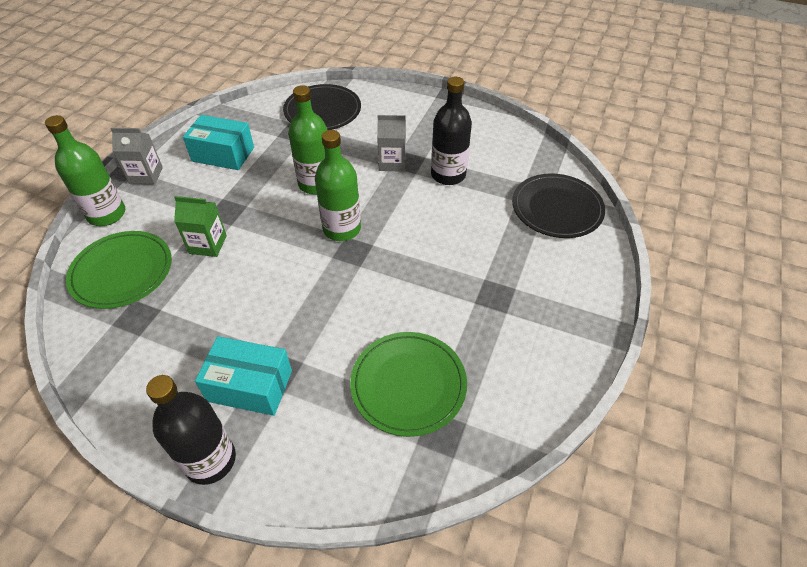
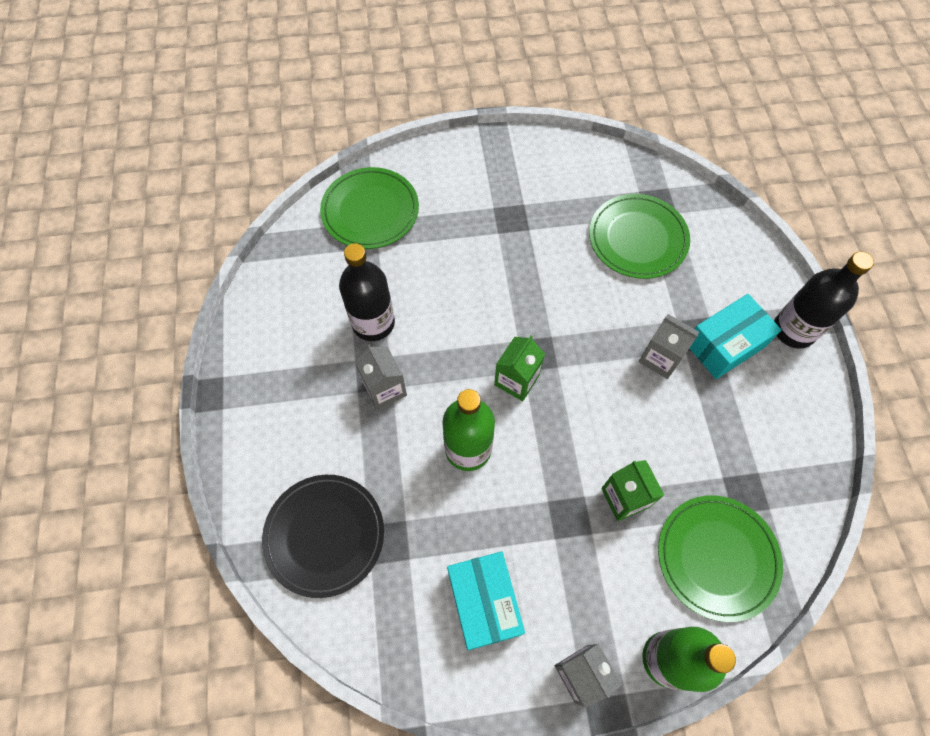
camera: 120 degrees left, 15 degrees up
turquoise box [195,336,292,416] -> turquoise box turned 75 degrees clockwise [689,294,782,379]
green bottle [315,130,361,241] -> green carton [494,336,545,401]
black plate [512,173,605,238] -> green plate [320,167,419,249]
none -> grey carton [639,314,699,379]

